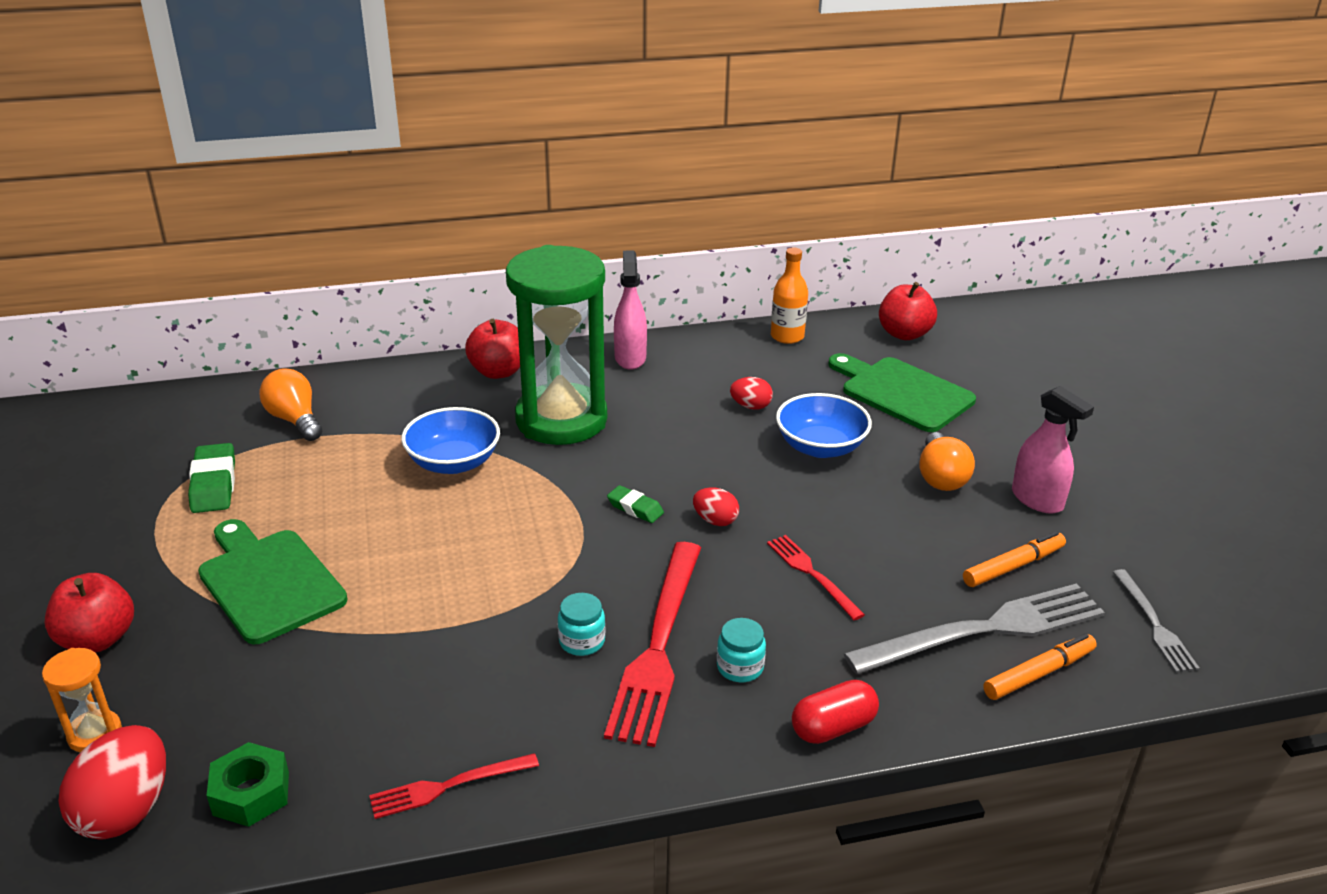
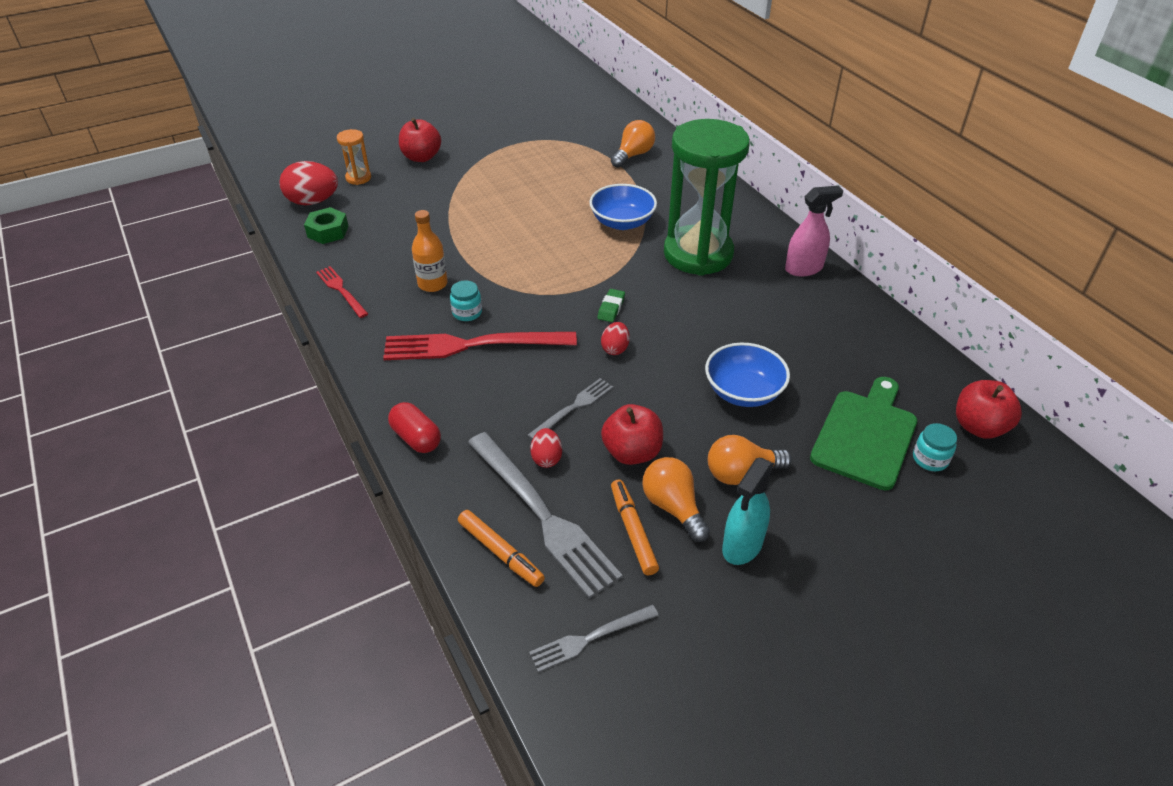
camera: 75 degrees right, 10 degrees up
green eraser [188,443,235,513] -> none
green cutting board [198,519,347,644] -> none
red apple [465,319,520,379] -> red apple moved to [601,404,663,465]
turquoise jar [717,618,766,682] -> turquoise jar moved to [913,423,957,471]
red egg [730,377,773,410] -> red egg moved to [530,428,562,468]
red fork [767,535,865,620] -> grey fork [527,378,613,440]
orange bottle [771,247,808,344] -> orange bottle moved to [412,210,448,292]
orange marker [963,531,1066,587] -> orange marker turned 150 degrees counterclockwise [611,480,659,575]
pink spray bottle [1012,386,1094,514] -> turquoise spray bottle [722,458,774,565]
none -> orange light bulb [642,457,710,542]

